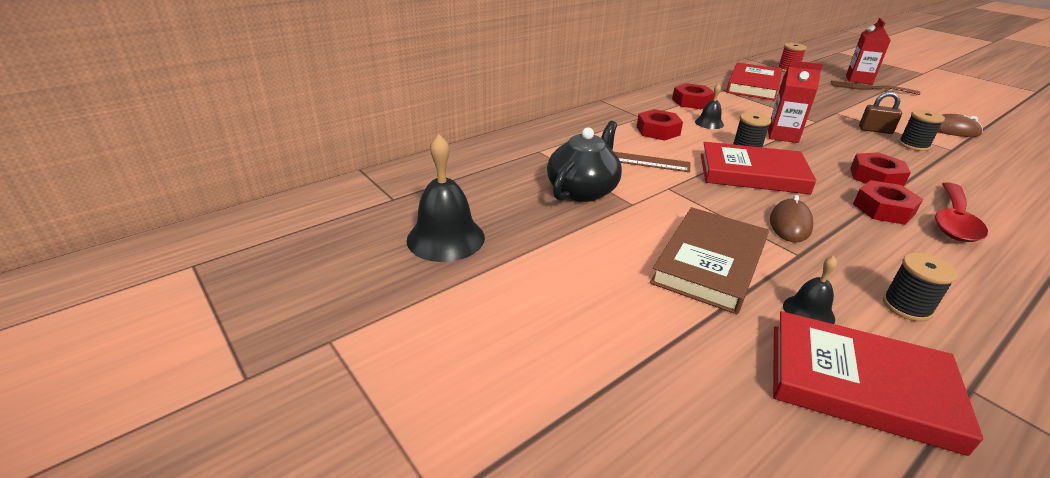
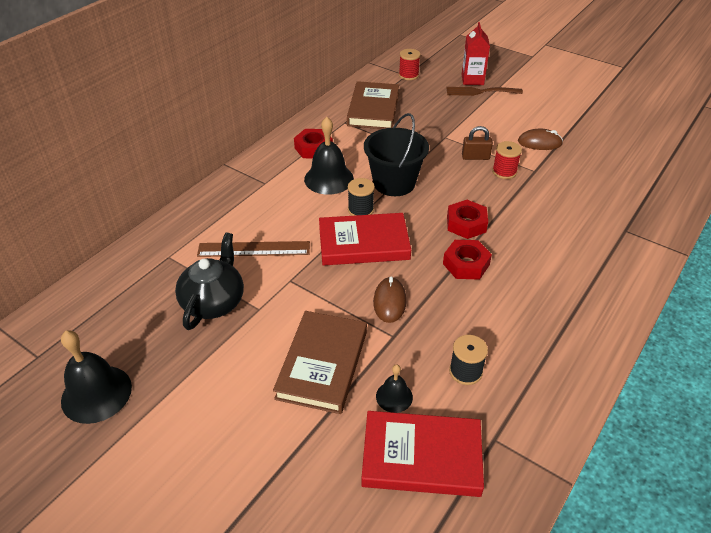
camera: 15 degrees left, 10 degrees up
red nut [637,109,683,141] -> none
black bell [695,84,724,129] -> black bell [304,117,354,195], size x1.86
red book [726,62,782,101] -> brown book [347,81,399,129]
red carton [768,60,823,143] -> black bucket [364,113,429,196]
black spool [898,110,945,151] -> red spool [492,141,522,179]
red spoon [935,182,988,242] -> none

